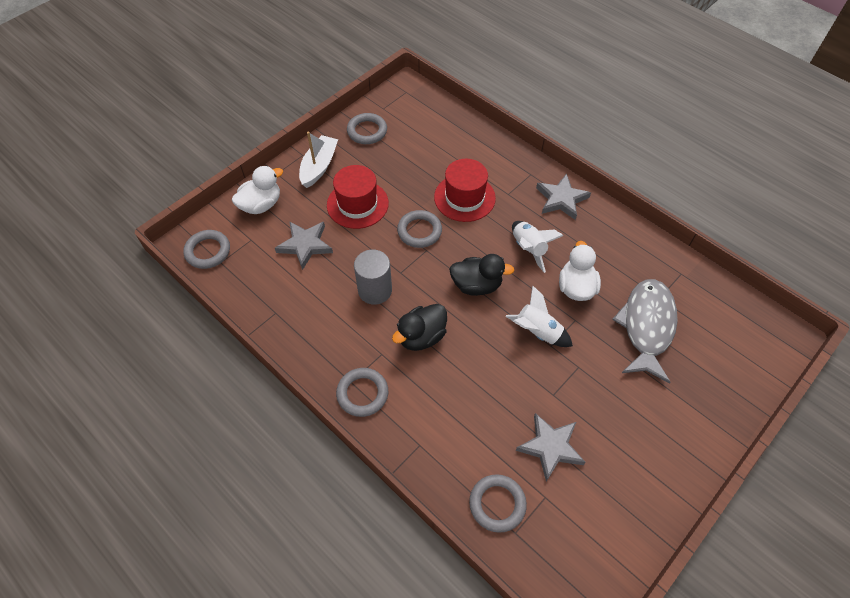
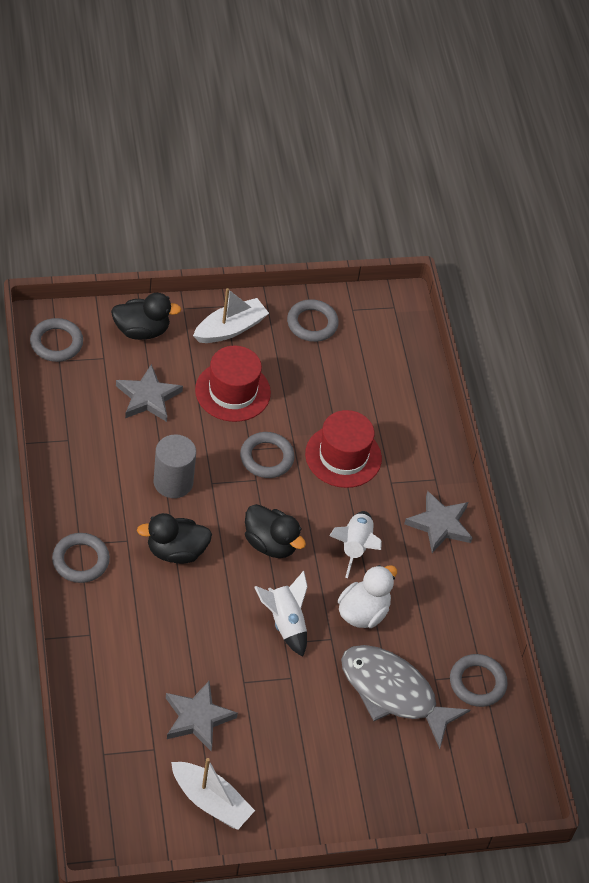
camera: 30 degrees right, 5 degrees down
white duck [232,166,283,214] -> black duck [111,293,182,340]
grey ring [469,474,527,533] -> grey ring moved to [450,654,508,707]
grey fish [612,279,678,384] -> grey fish turned 105 degrees counterclockwise [341,645,470,749]
none -> white boat [171,758,255,830]

